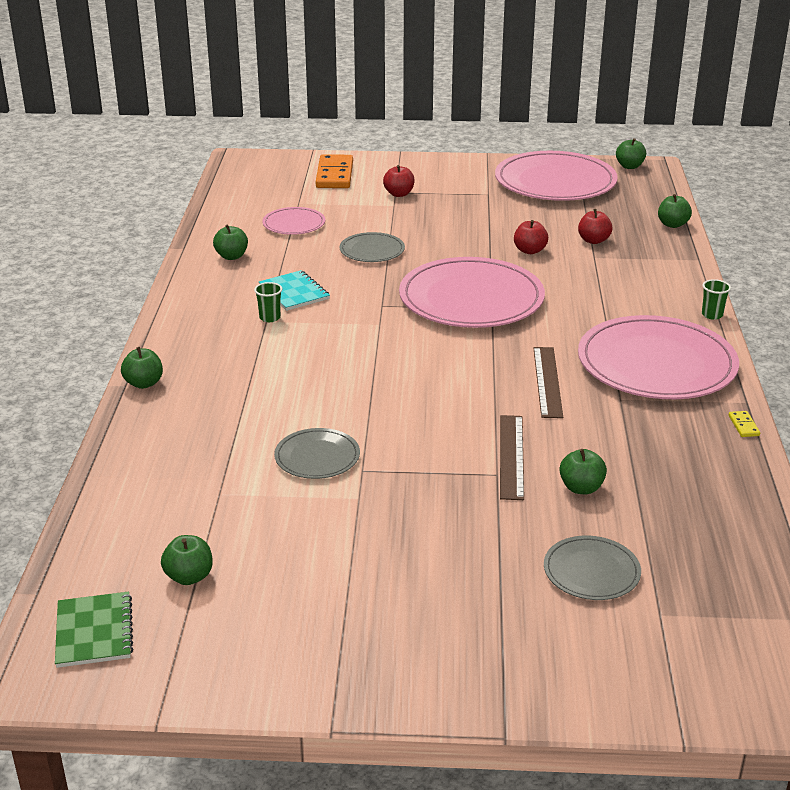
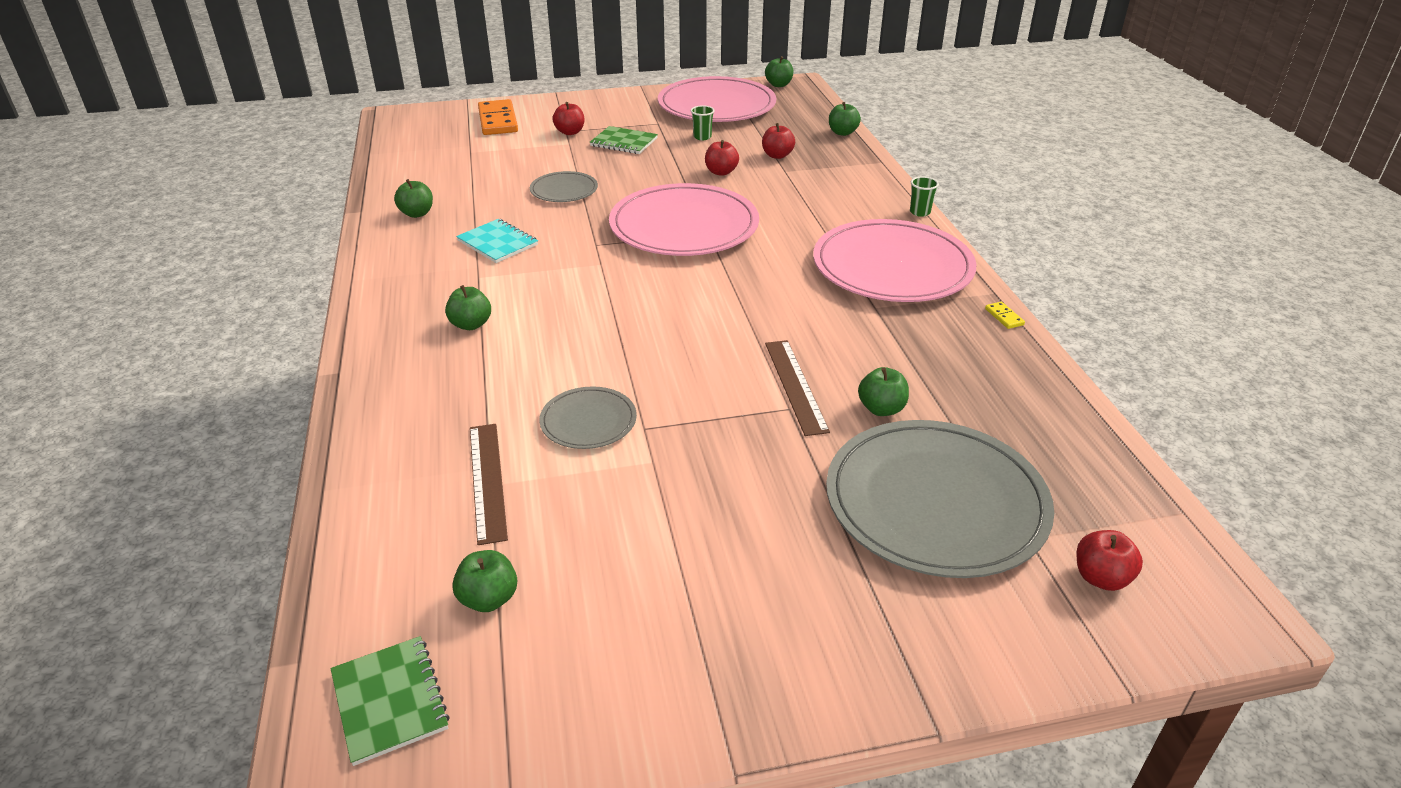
camera: 15 degrees left, 5 degrees up
green apple [121,347,163,389] -> green apple moved to [445,285,491,330]
green cup [254,282,282,322] -> green cup moved to [691,105,715,140]
pink plate [262,207,325,235] -> none
brown ruler [533,347,563,418] -> brown ruler moved to [470,424,508,545]
grey plate [544,536,641,600] -> grey plate [826,420,1054,578], size x2.07
none -> green notebook [590,126,658,154]
none -> red apple [1077,530,1143,591]

